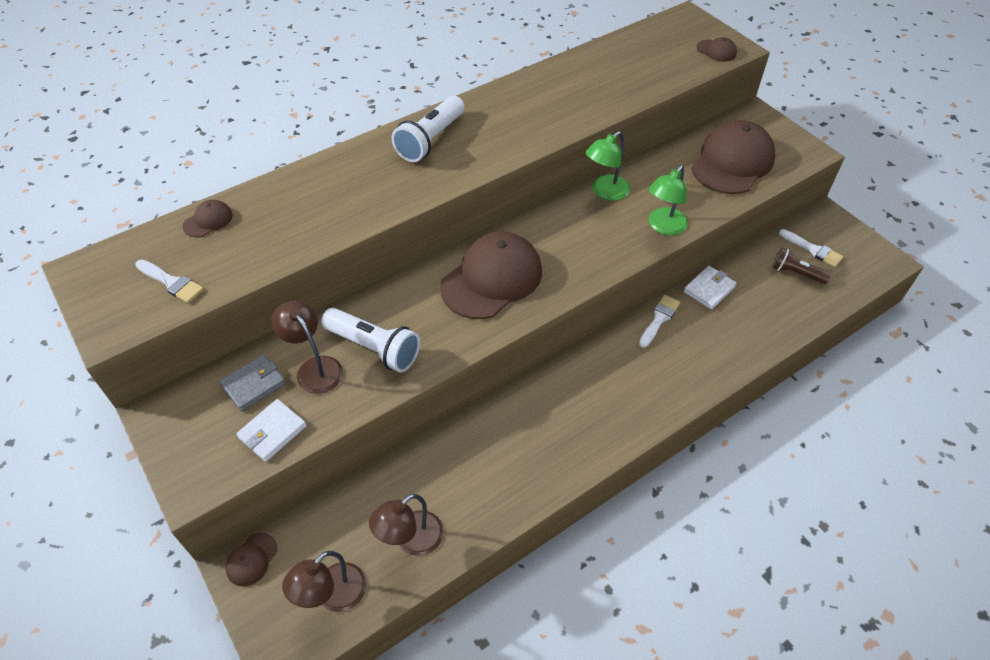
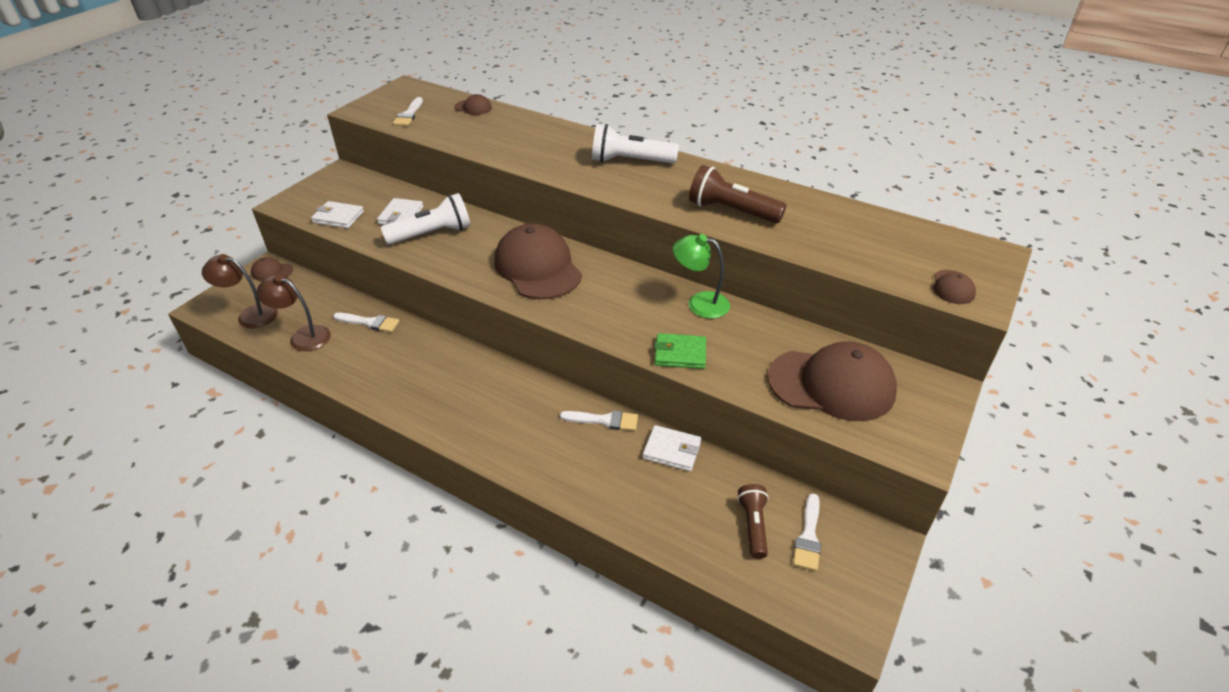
camera: 65 degrees right, 10 degrees down
grey wallet [219,354,286,411] -> none
brown lamp [272,300,343,394] -> white wallet [377,198,423,225]
white flashlight [321,308,420,373] -> white flashlight turned 120 degrees counterclockwise [380,193,471,245]
brown cap [440,231,542,319] -> brown cap turned 135 degrees counterclockwise [494,224,582,299]
green lamp [649,165,688,235] -> green wallet [654,333,706,369]
none -> white brush [333,313,399,332]
none -> brown flashlight [689,165,786,223]

